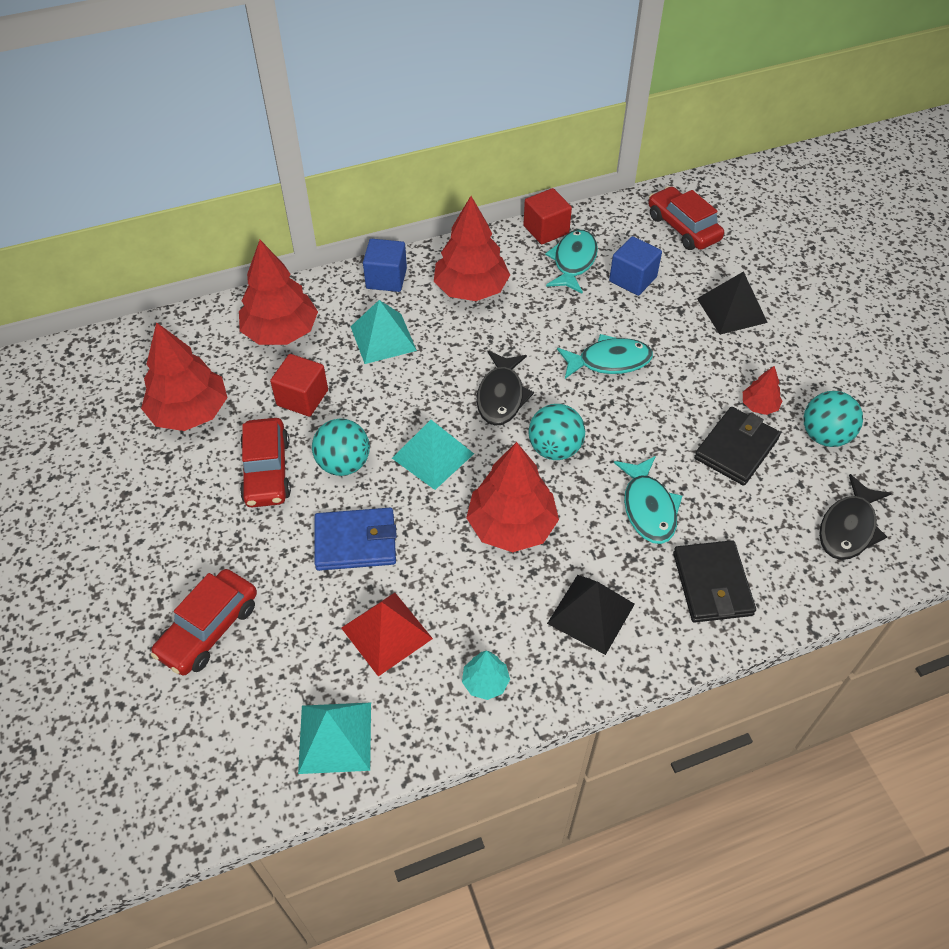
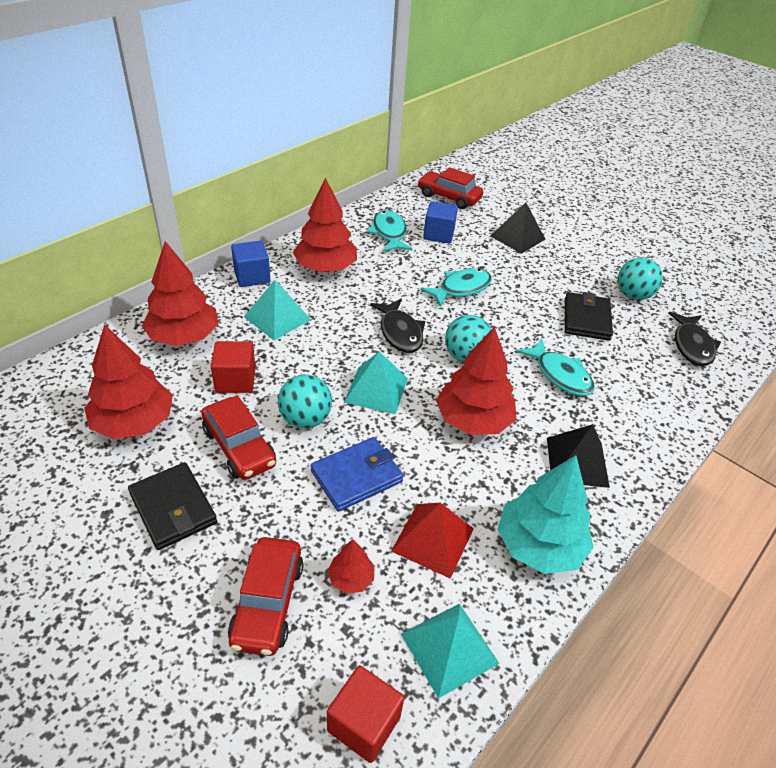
camera: 30 degrees left, 10 degrees down
turquoise tree [462,651,510,700] -> turquoise tree [497,455,594,574], size x2.10
red cube [523,188,572,244] -> red cube moved to [327,665,404,763]
black wallet [673,540,756,622] -> black wallet moved to [128,462,217,550]
red tree [743,366,782,415] -> red tree moved to [328,539,375,594]

